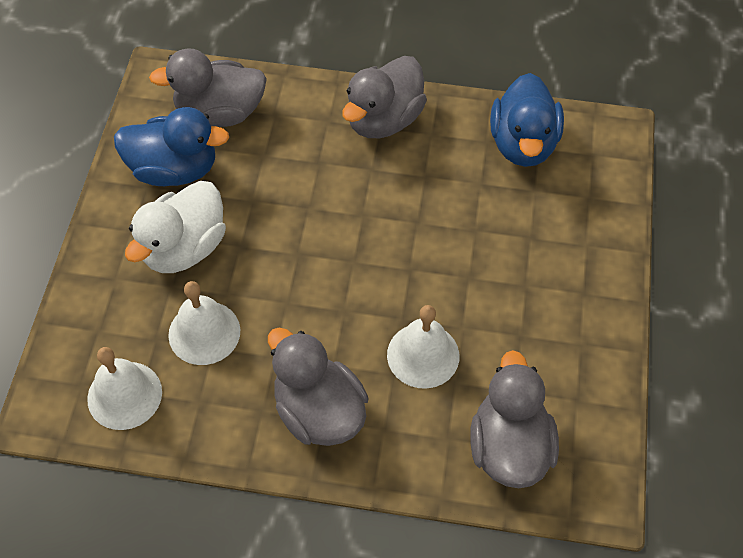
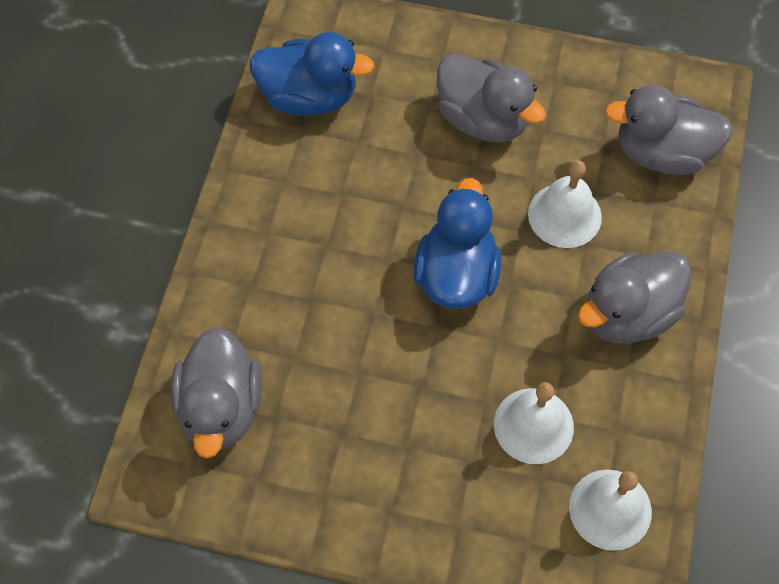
camera: 85 degrees left, 5 degrees up
blue duck [114,107,229,186] -> blue duck moved to [413,178,501,309]
white duck [125,181,226,273] -> none
grey duck [342,56,427,138] -> grey duck moved to [437,53,546,142]

